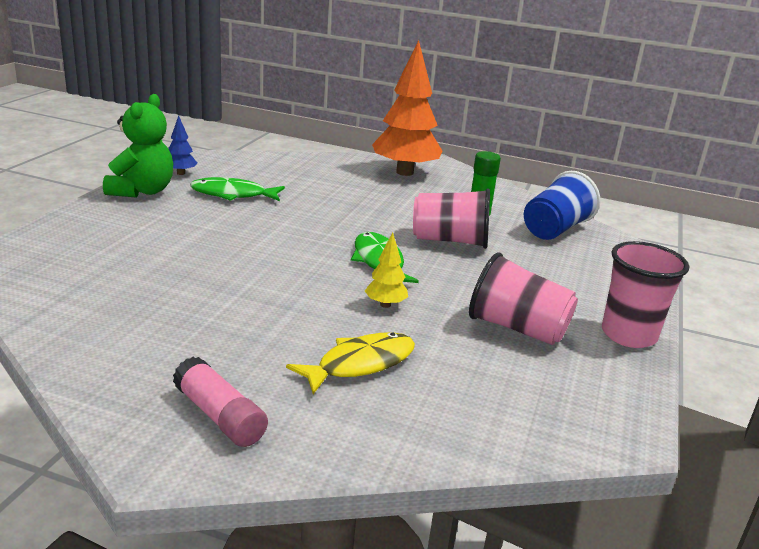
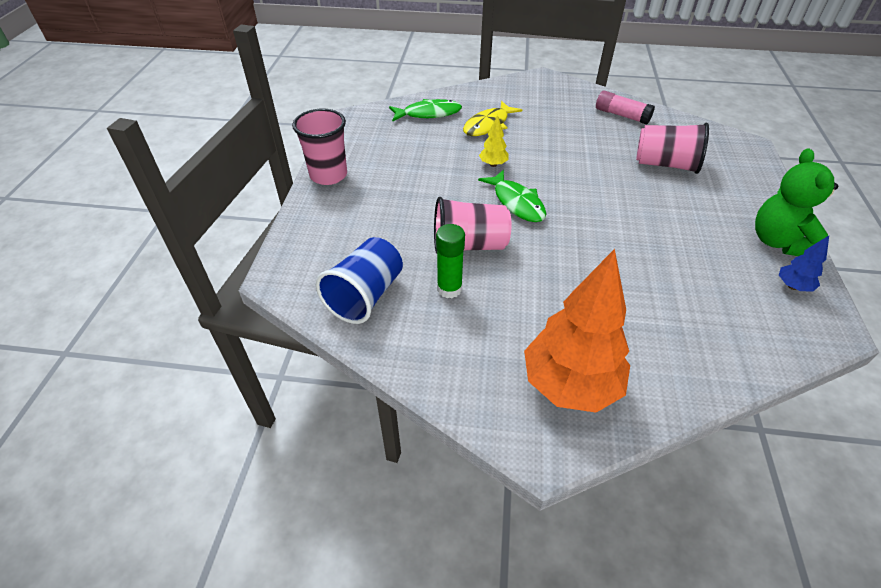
camera: 170 degrees right, 20 degrees up
pink glue stick [173,357,268,447] -> pink glue stick moved to [596,91,655,125]
green fish [190,177,285,201] -> green fish moved to [389,99,462,122]
pink cup [469,252,578,345] -> pink cup moved to [636,123,709,174]

